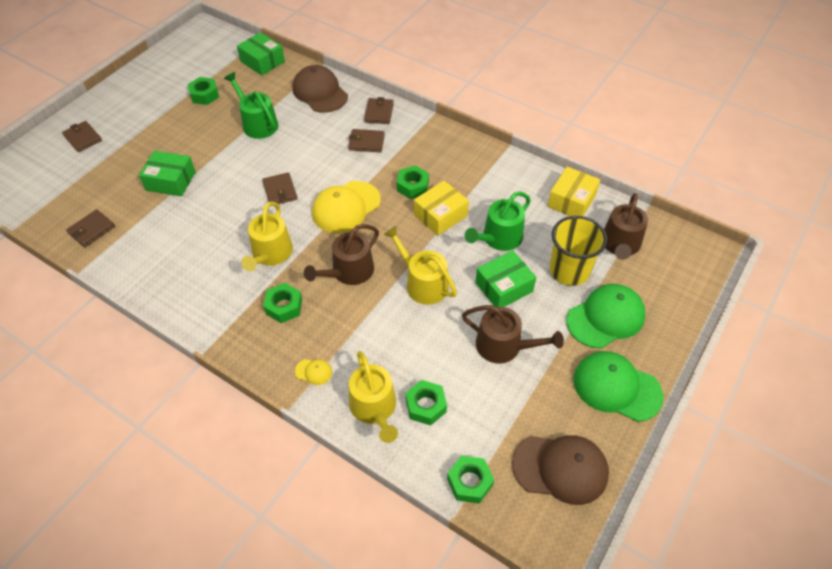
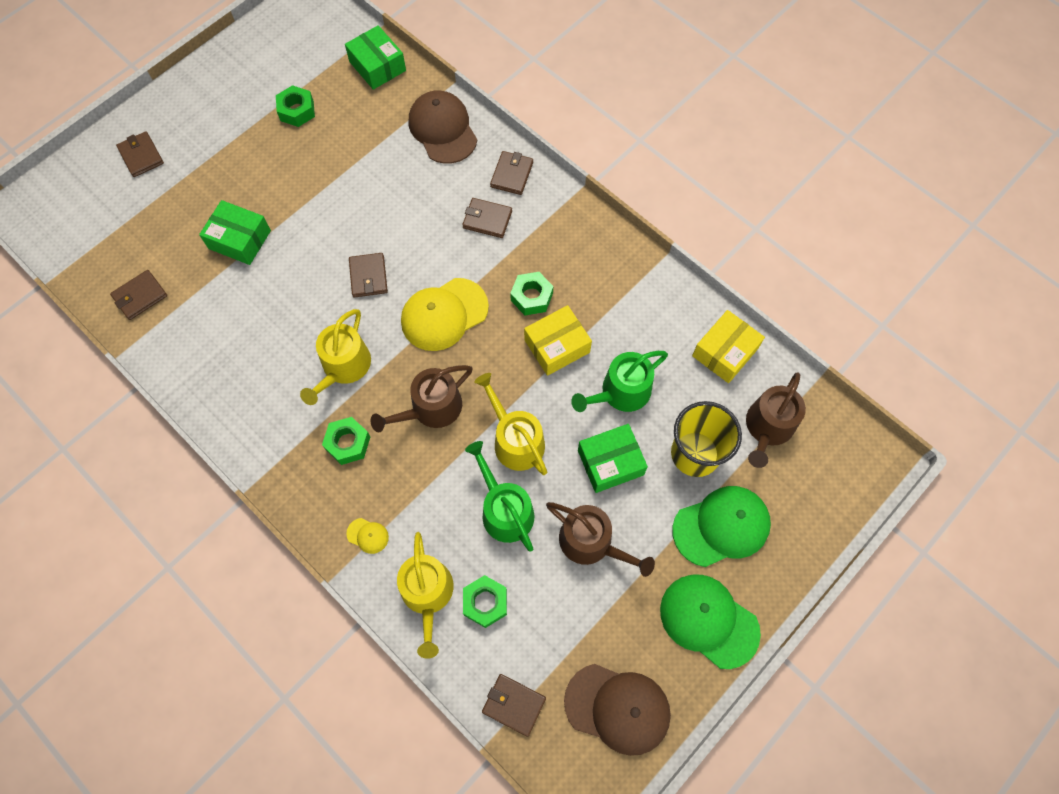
camera: 10 degrees right, 15 degrees up
green watering can [224,72,278,139] -> green watering can moved to [465,441,534,551]
green nut [447,456,494,504] -> brown wallet [482,674,546,737]

